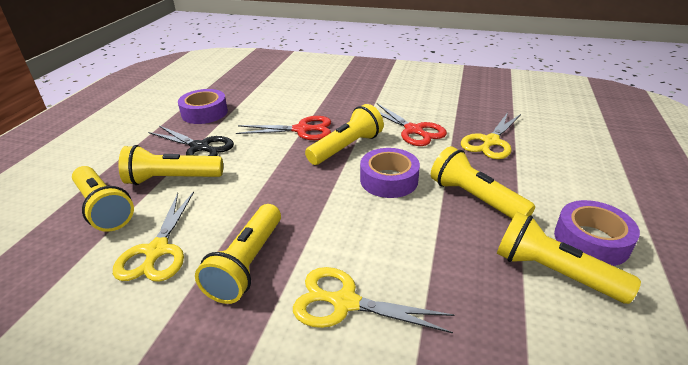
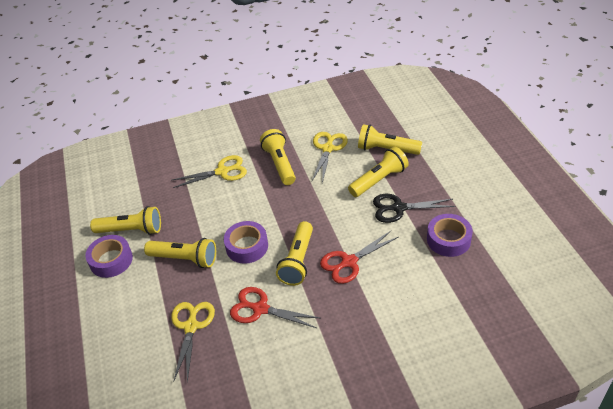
camera: 150 degrees right, 10 degrees up
yellow scissors [113,191,194,282] -> yellow scissors turned 45 degrees clockwise [312,132,348,183]

